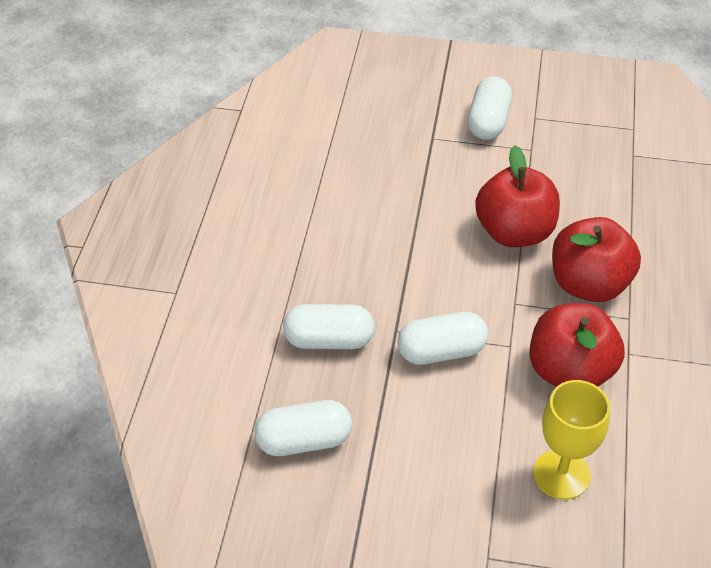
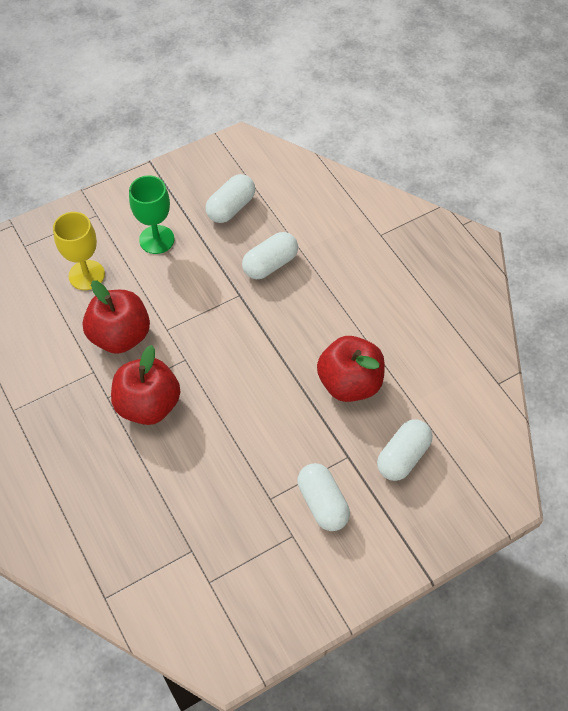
camera: 140 degrees right, 10 degrees up
white capsule [397,312,488,365] -> white capsule moved to [377,420,432,481]
red apple [475,145,560,247] -> red apple moved to [317,336,385,402]
none -> green goblet [129,175,174,254]

